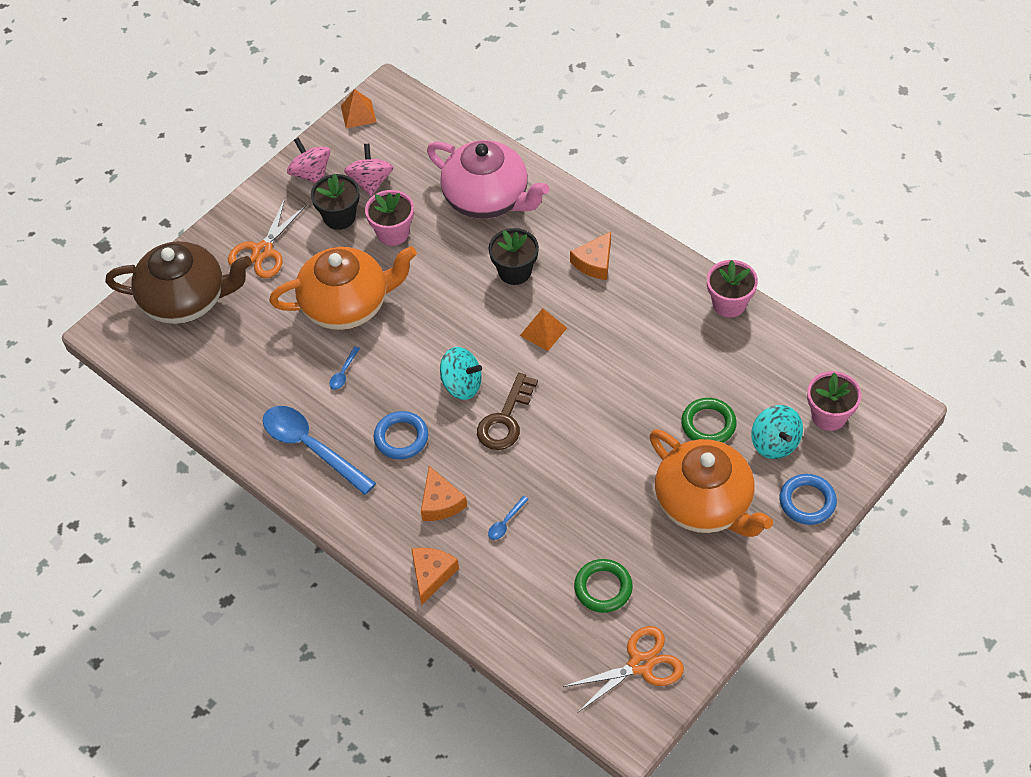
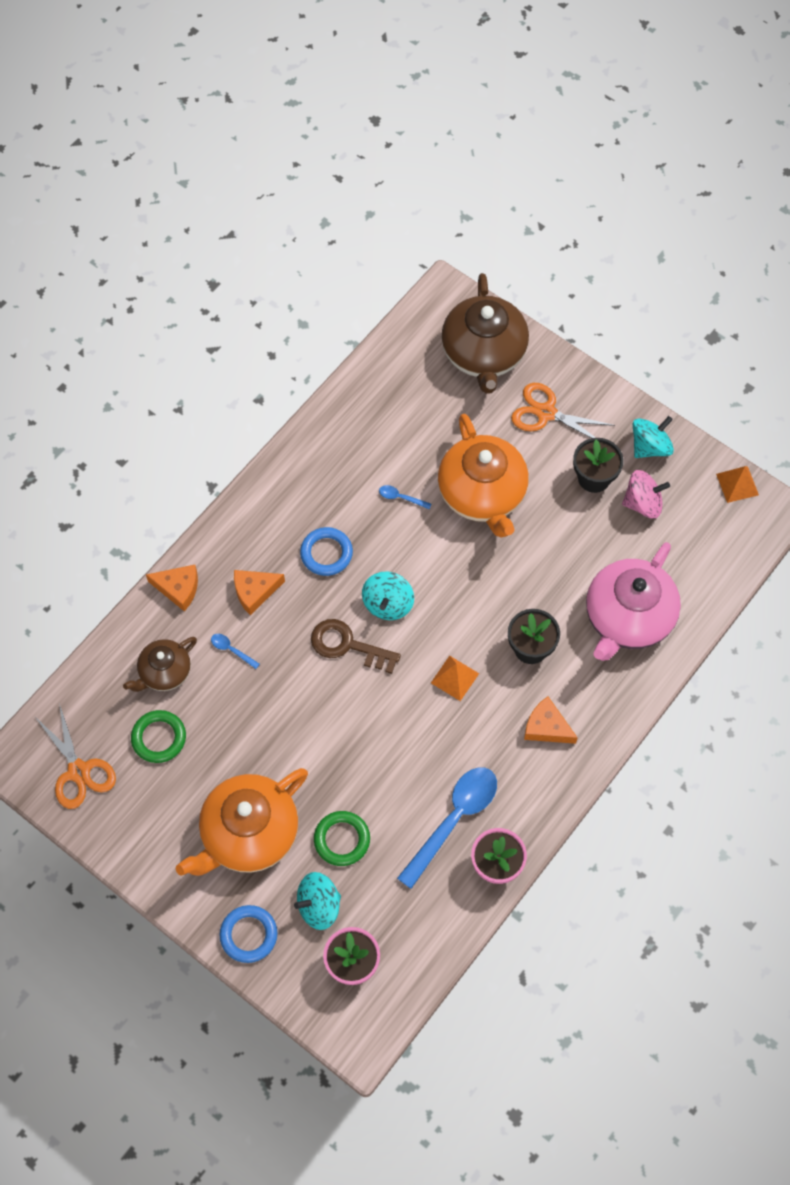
camera: 85 degrees right, 10 degrees up
blue spoon [263,406,376,495] -> blue spoon moved to [397,767,497,889]
pink spinning top [287,137,330,183] -> turquoise spinning top [633,416,674,458]
pink flower pot [365,190,414,246] -> none
none -> brown teapot [123,637,197,692]

